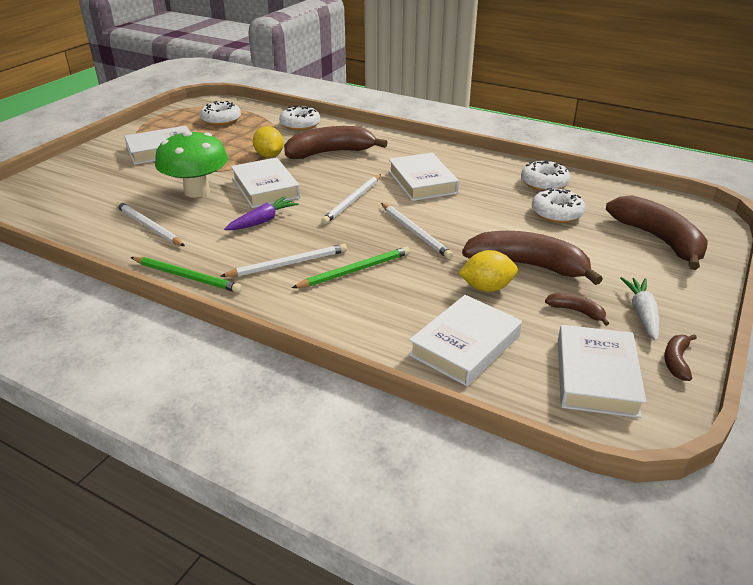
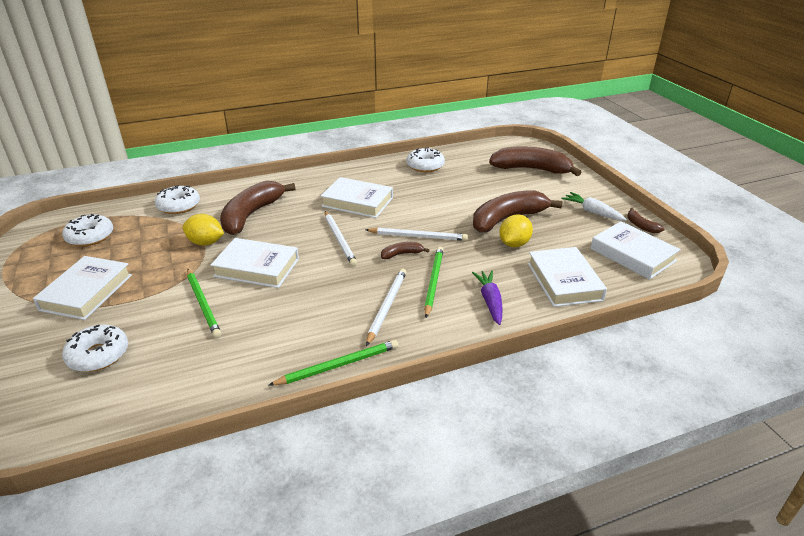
camera: 50 degrees left, 0 degrees up
white pencil [116,201,185,246] -> none
green mushroom [155,130,228,198] -> green pencil [187,269,222,338]
purple carrot [224,196,299,230] -> purple carrot moved to [472,271,503,325]
white donut [532,188,585,223] -> white donut moved to [62,325,128,372]
brown banana [545,293,609,326] -> brown banana moved to [381,242,429,259]

